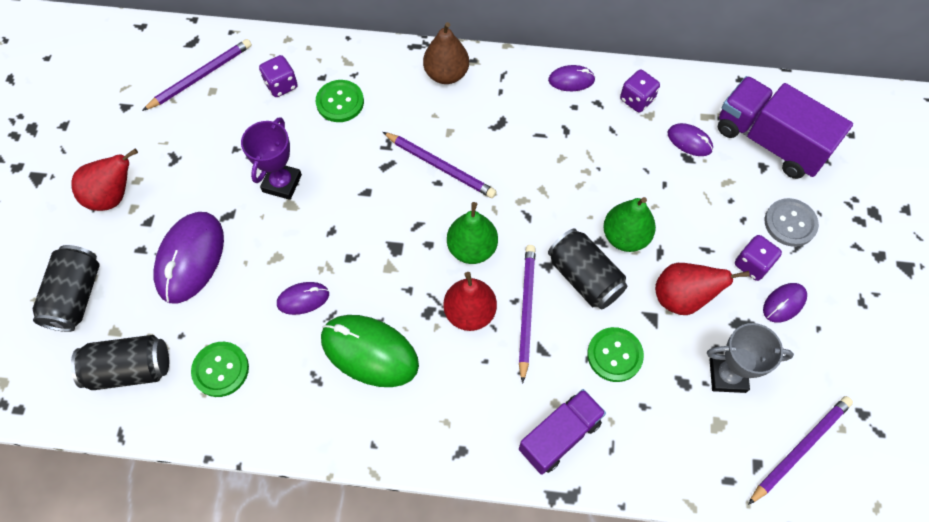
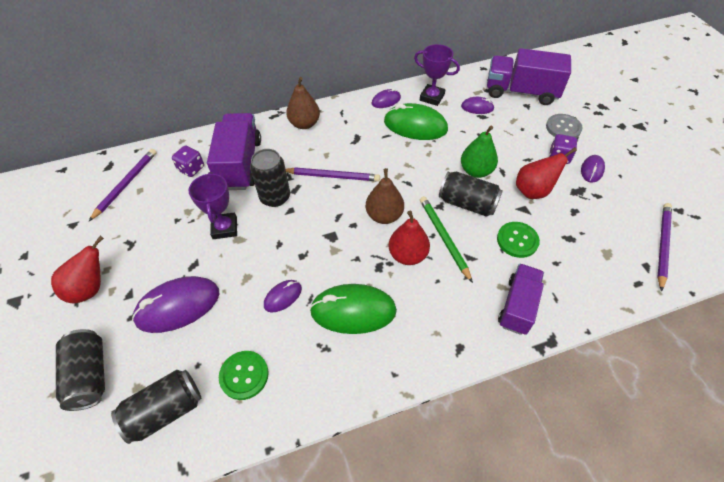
camera: 25 degrees left, 10 degrees down
purple mouse [153,212,224,304] -> purple mouse turned 75 degrees clockwise [132,276,219,333]
green button [316,80,364,122] -> purple truck [207,113,261,190]
green pear [447,202,498,264] -> brown pear [366,168,404,224]
purple pencil [519,245,536,384] -> green pencil [420,196,473,283]
purple dice [620,70,660,112] -> purple trophy [414,44,460,106]
grey trophy [707,323,794,393] -> none
none -> black can [250,149,290,207]
none -> green mouse [384,103,448,140]

